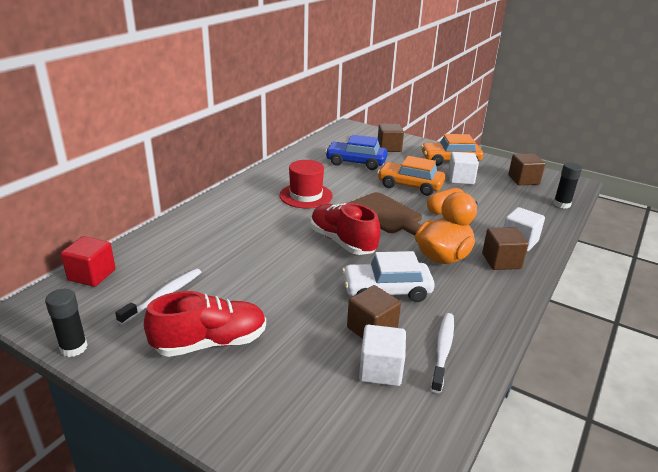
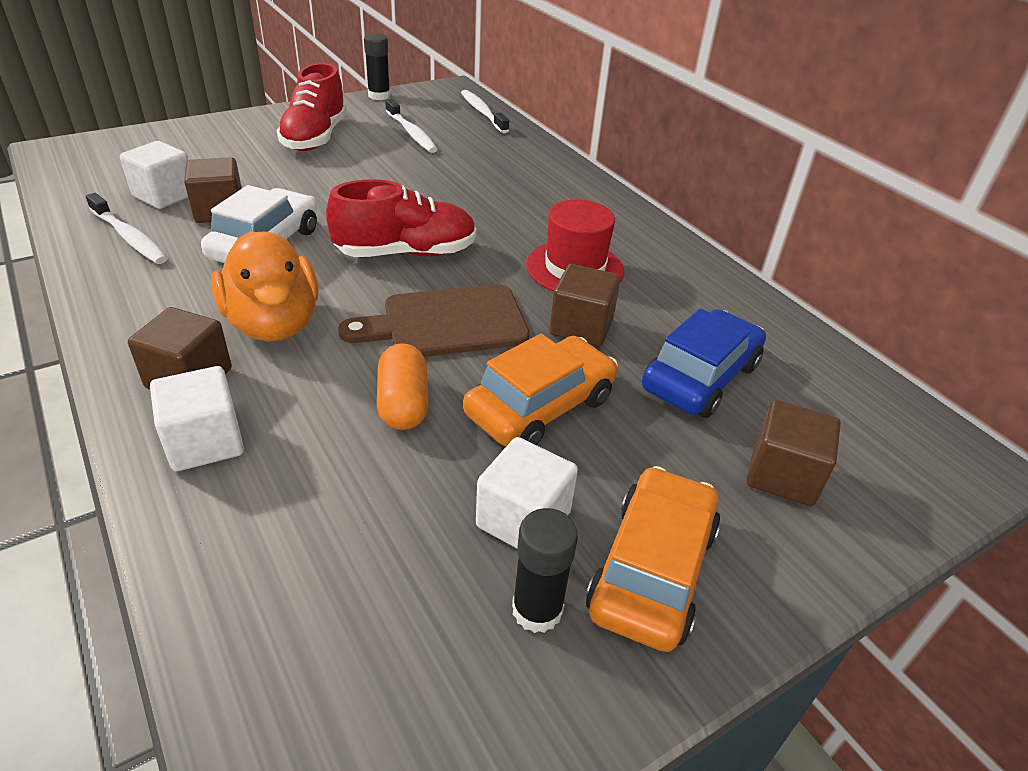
camera: 115 degrees right, 10 degrees up
red cube [61,236,116,287] -> white toothbrush [461,90,509,133]
brown cube [508,153,545,185] -> brown cube moved to [549,264,620,346]
black glue stick [553,162,582,209] -> black glue stick moved to [512,508,578,633]

